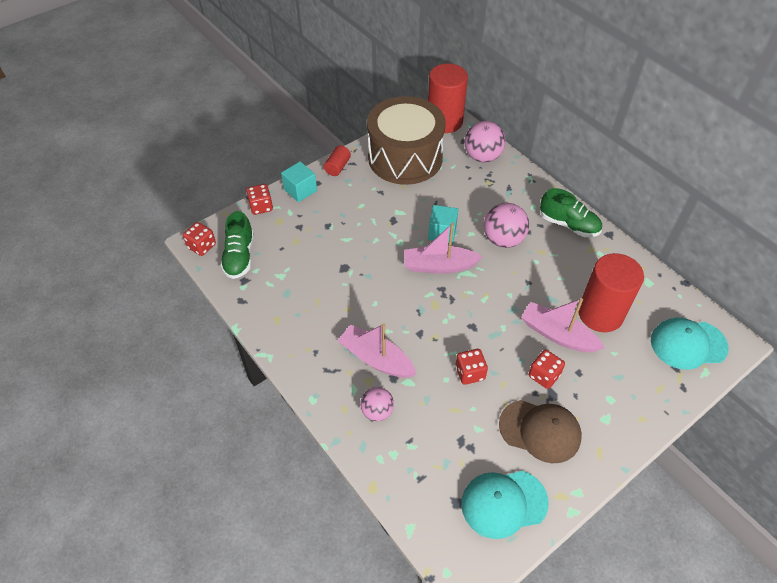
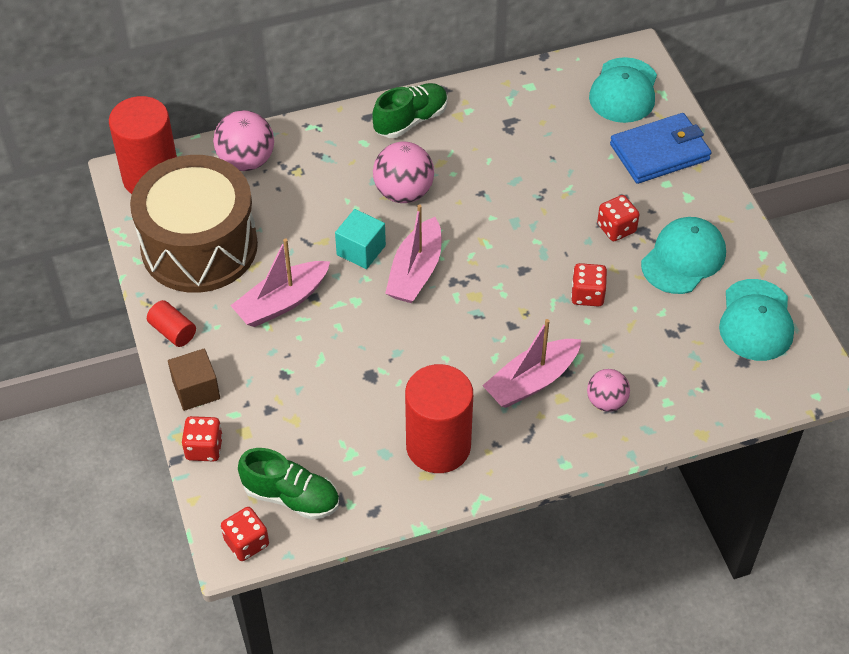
camera: 70 degrees left, 0 degrees up
turquoise cube [281,161,317,202] -> brown cube [168,349,220,411]
brown cap [499,400,582,463] -> turquoise cap [641,217,726,294]
pink boat [521,298,604,352] -> pink boat moved to [230,238,330,327]
red cylinder [578,253,644,332] -> red cylinder moved to [405,364,473,473]
none -> blue wallet [610,113,712,184]

